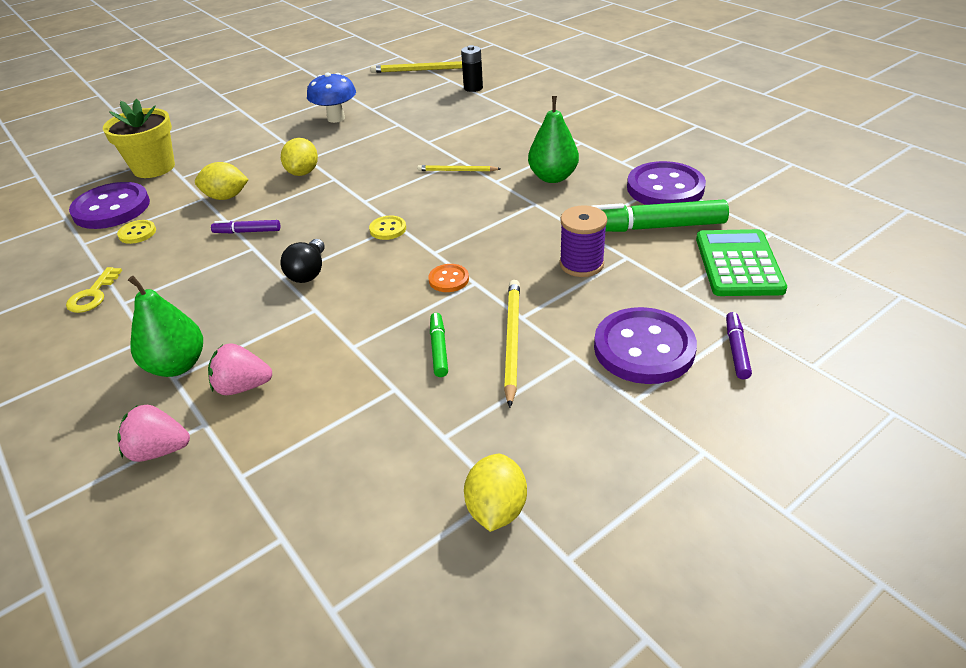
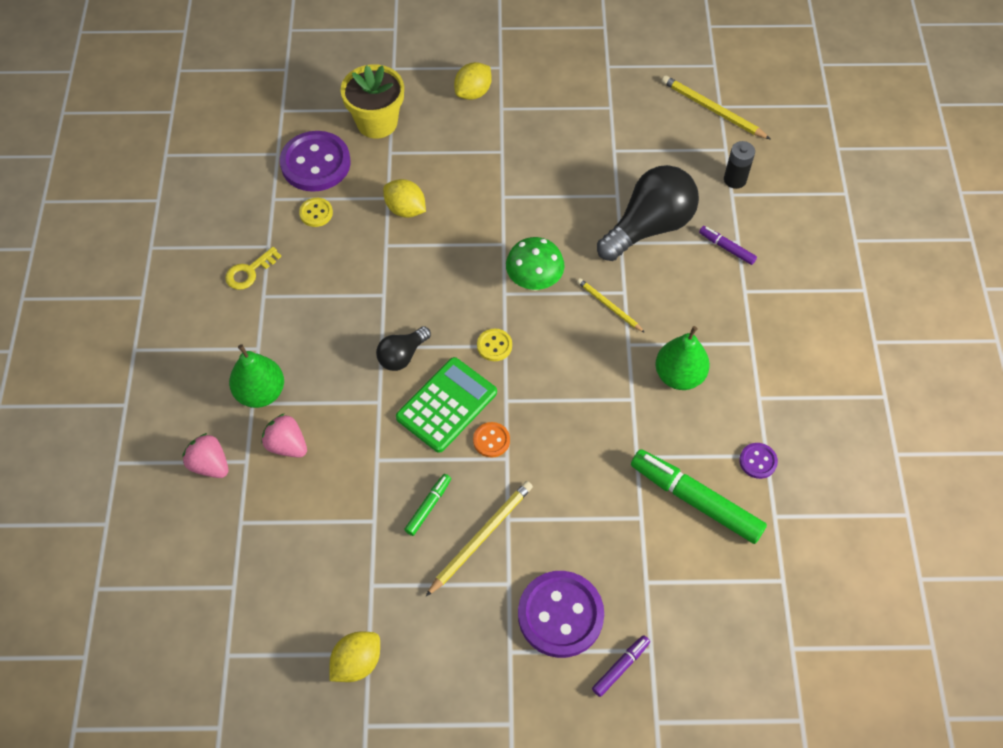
camera: 35 degrees right, 20 degrees up
purple marker [211,220,280,234] -> purple marker moved to [699,226,757,265]
yellow lemon [281,138,318,176] -> yellow lemon moved to [454,62,492,100]
blue mushroom [307,72,356,123] -> none
purple spool [560,205,607,277] -> none
purple button [627,161,706,205] -> purple button [739,443,778,479], size x0.46
green calculator [696,229,787,296] -> green calculator moved to [396,357,497,453]
none -> green mushroom [506,237,564,291]
none -> black light bulb [597,165,699,261]

